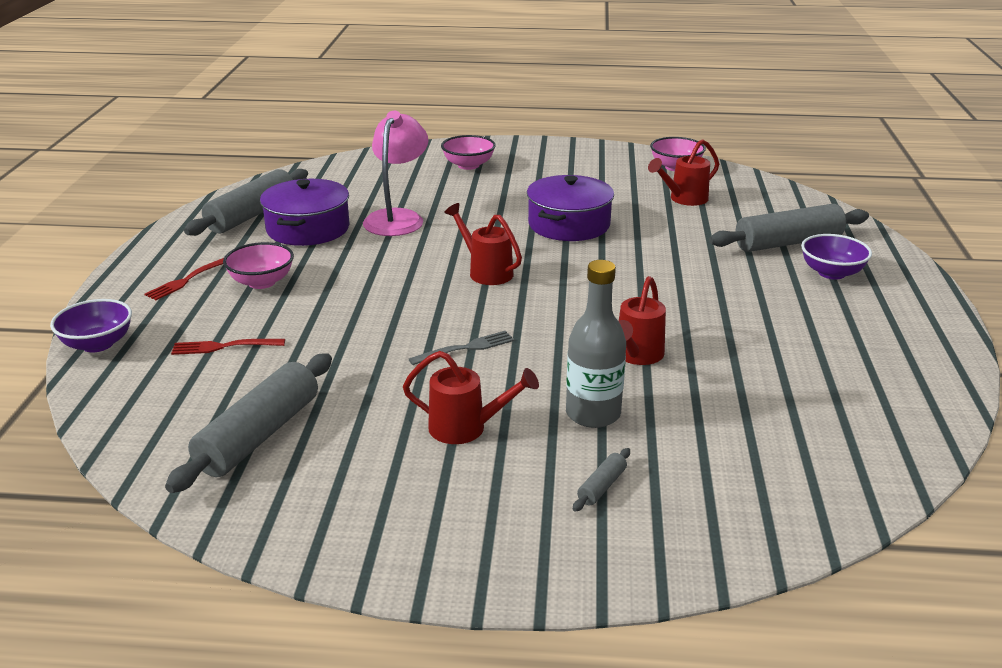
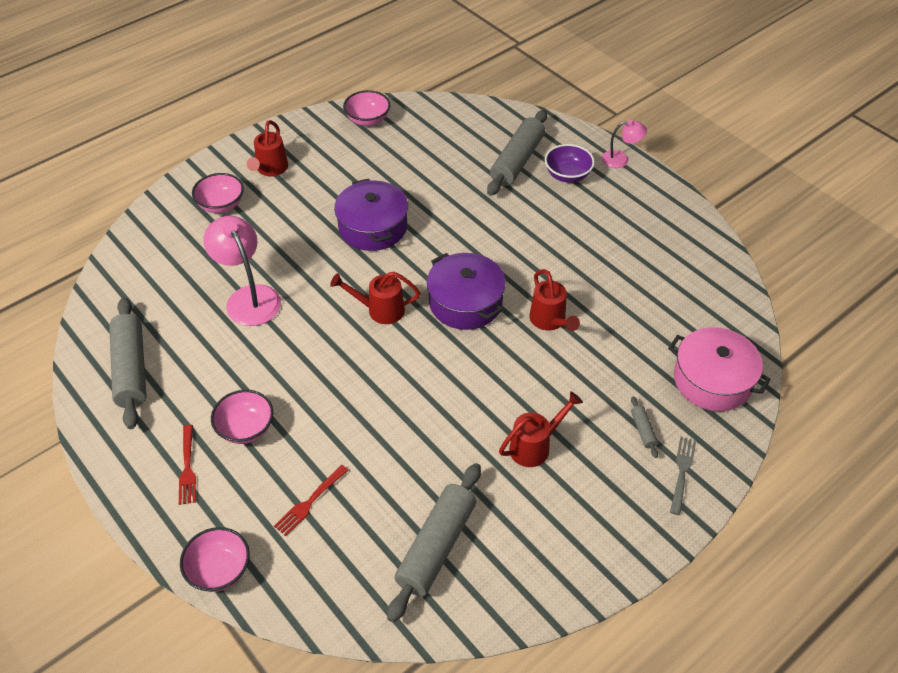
camera: 45 degrees left, 20 degrees up
purple bowl [50,299,132,352] -> pink bowl [180,527,250,592]
grey rolling pin [165,353,332,493] -> grey rolling pin turned 45 degrees clockwise [387,463,481,622]
purple pot [260,179,349,246] -> purple pot moved to [427,253,506,330]
grey fork [409,331,515,365] -> grey fork moved to [670,437,696,515]
grey bottle [566,260,626,428] -> none
red watering can [648,139,719,206] -> red watering can moved to [247,120,288,177]
none -> pink lamp [602,120,647,168]
none -> pink pot [668,327,771,411]

